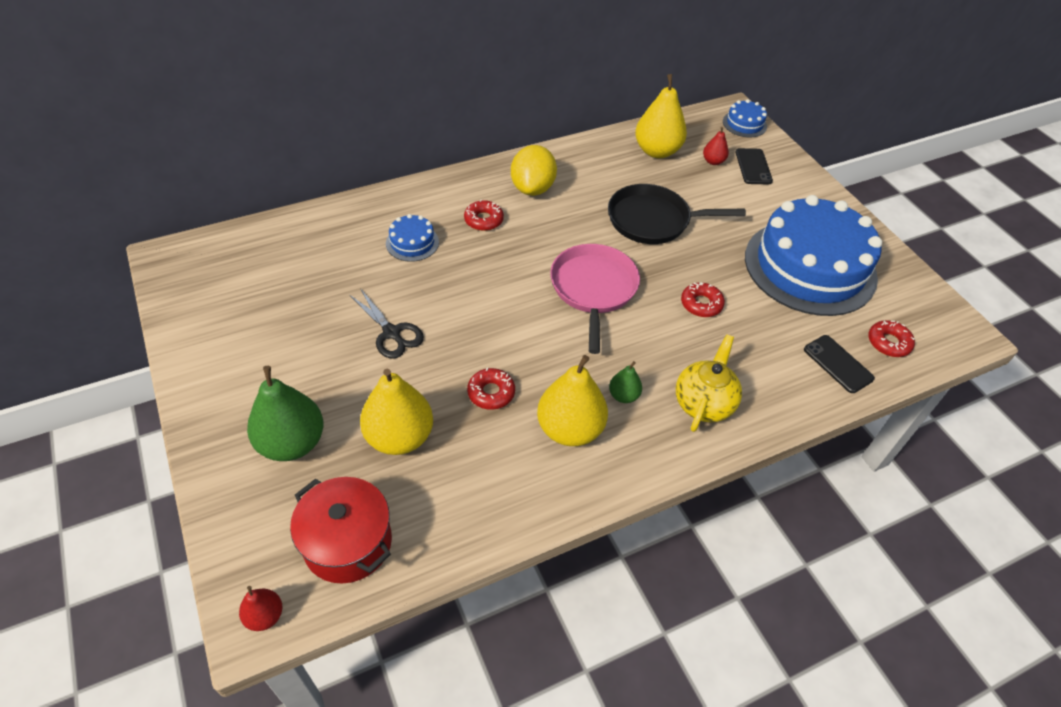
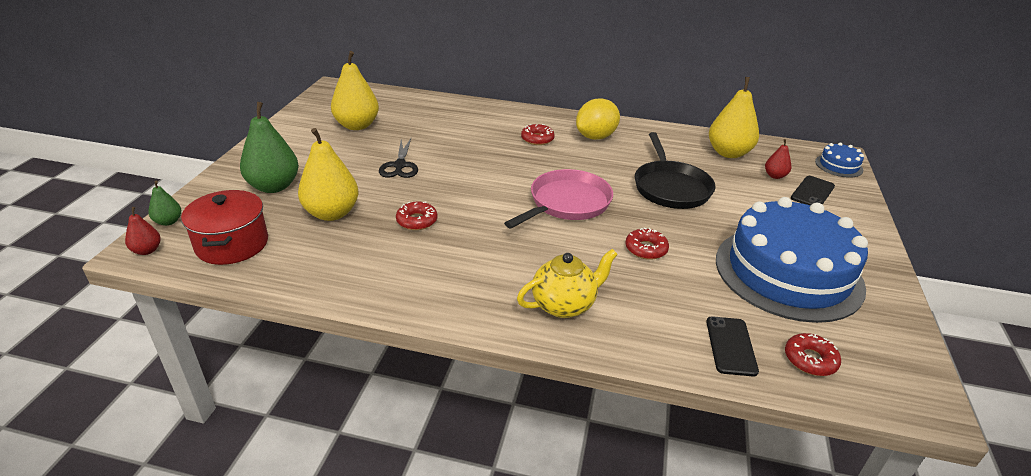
camera: 40 degrees right, 15 degrees down
blue cake [386,214,439,262] -> none
yellow pear [537,355,608,446] -> yellow pear moved to [331,51,379,130]
black pan [608,184,746,244] -> black pan turned 135 degrees counterclockwise [635,132,716,209]
green pear [609,361,642,403] -> green pear moved to [149,181,181,226]

